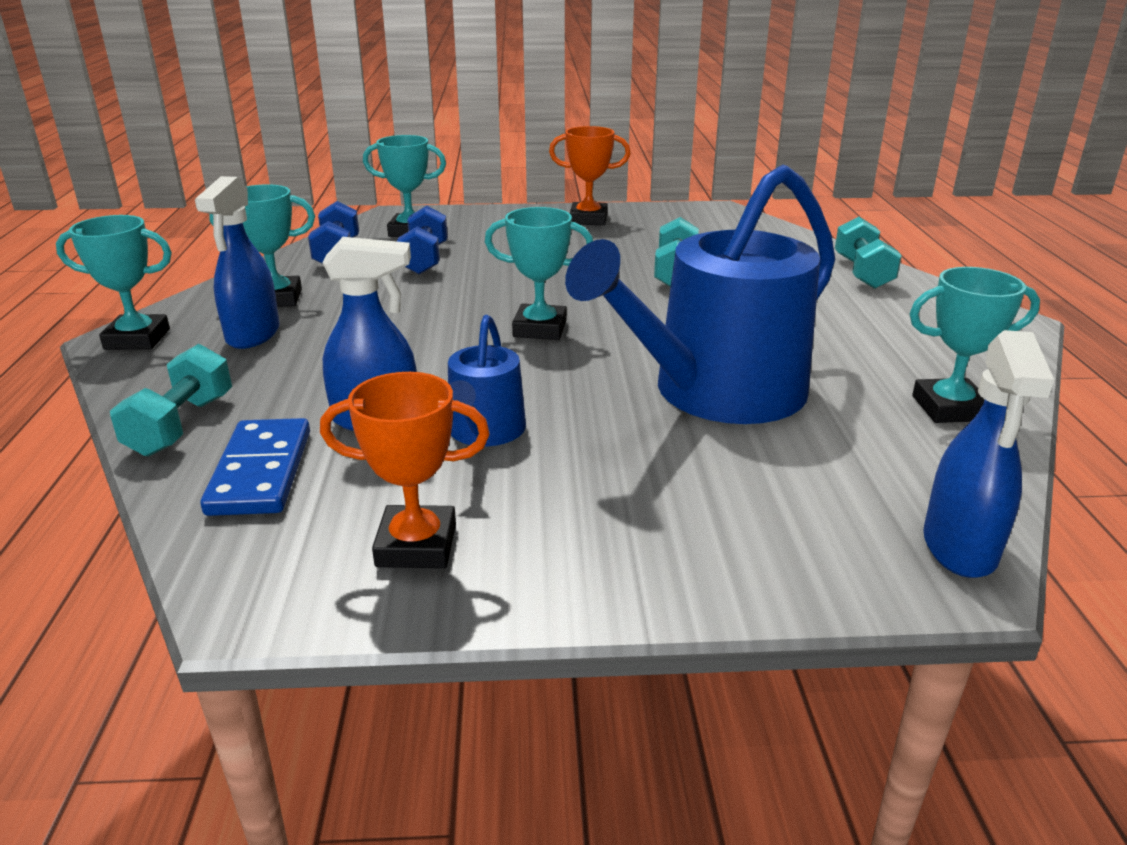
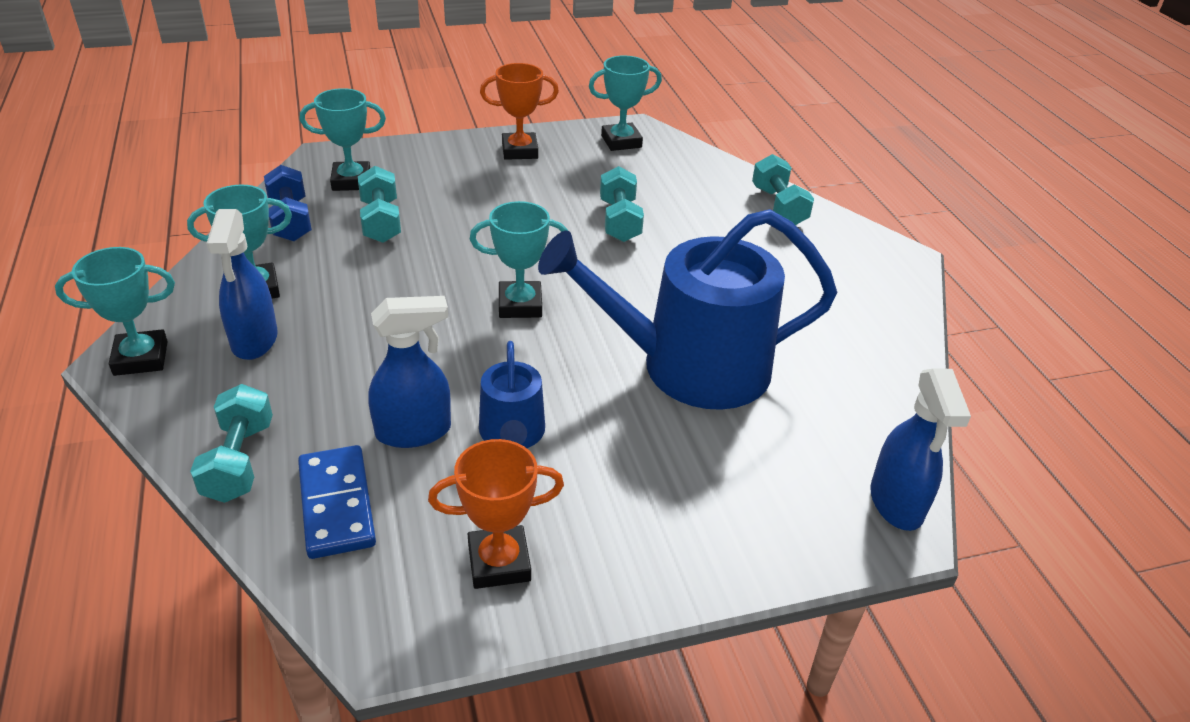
camera: 15 degrees left, 10 degrees up
blue dumbbell [397,206,448,275] -> turquoise dumbbell [358,166,401,243]
blue watering can [565,165,835,424] -> blue watering can turned 45 degrees clockwise [538,209,838,410]
turquoise trophy [909,267,1040,423] -> turquoise trophy moved to [589,55,662,151]

